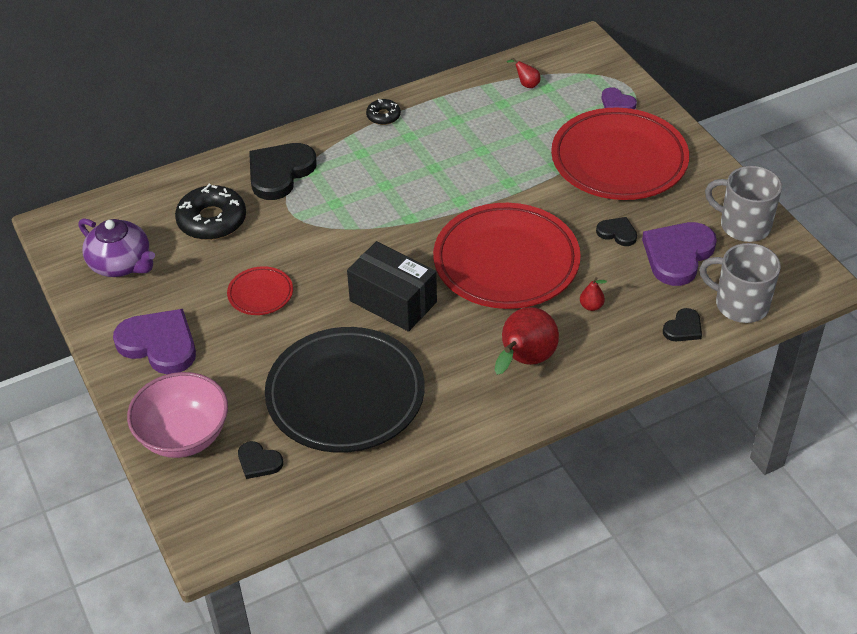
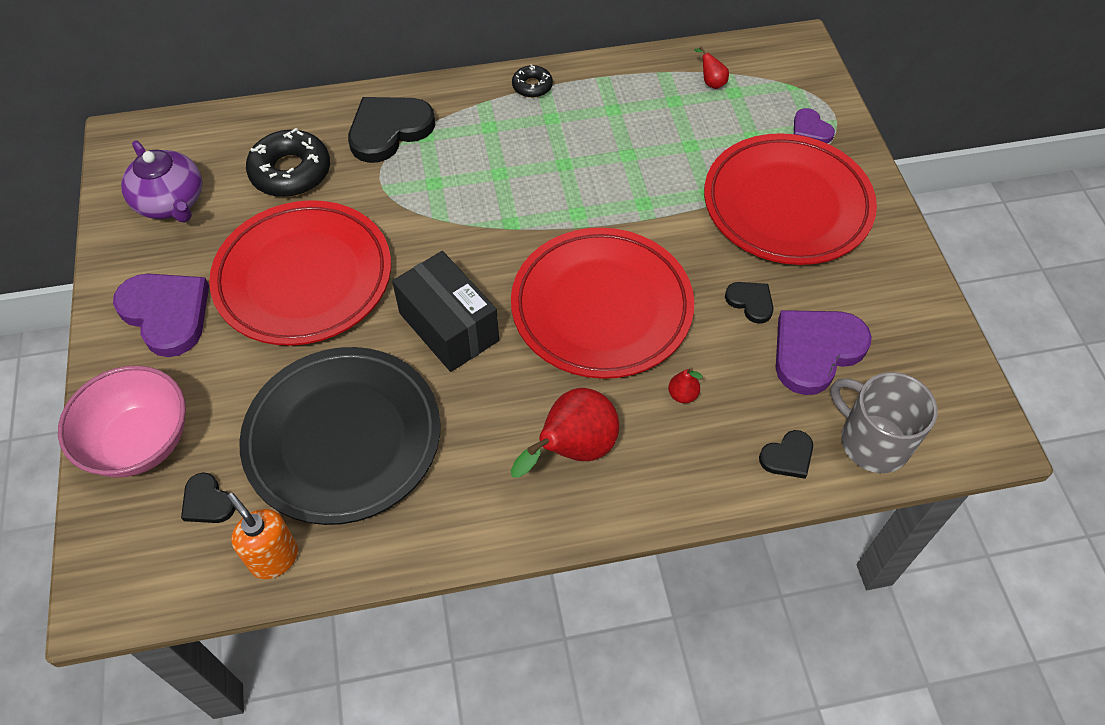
camera: 15 degrees right, 10 degrees up
red plate [227,266,293,315] -> red plate [209,200,391,346], size x2.26
grey mug [705,166,782,242] -> none
none -> orange soap dispenser [227,493,298,579]

